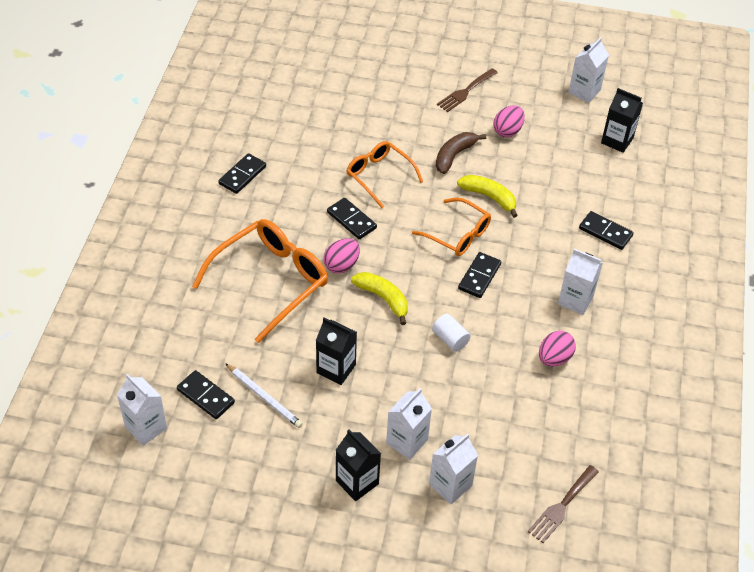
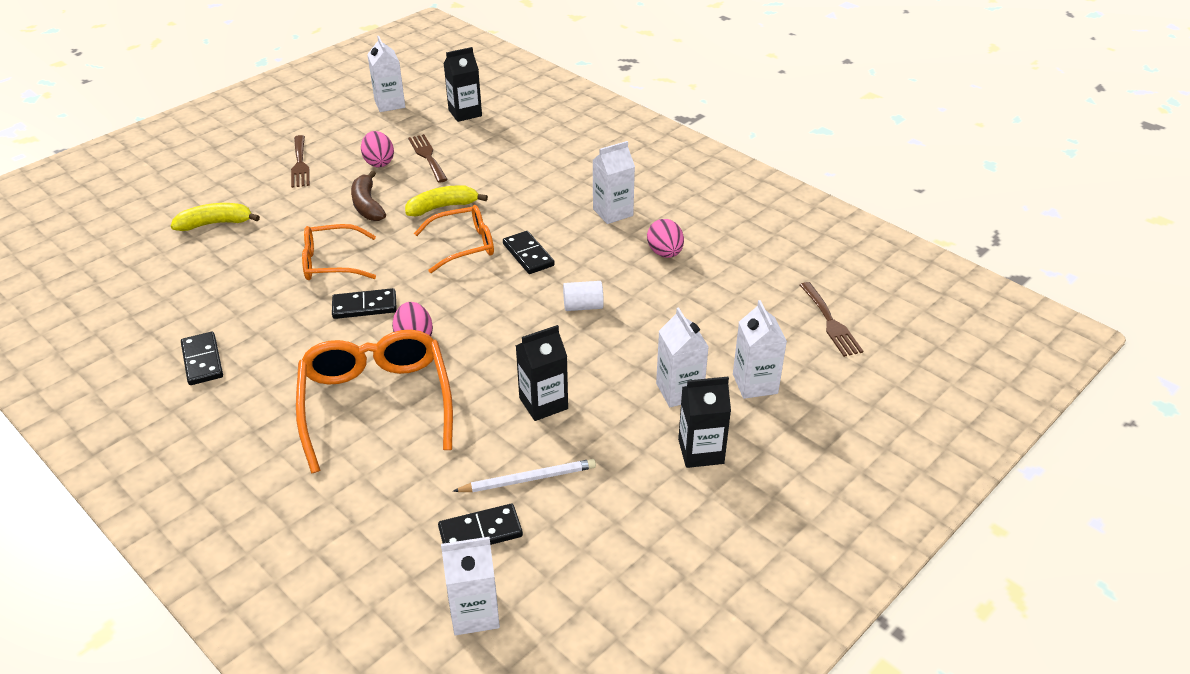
camera: 55 degrees left, 10 degrees down
yellow banana [351,272,408,325] -> yellow banana moved to [171,203,260,231]
black domino [579,211,634,250] -> none
none -> brown fork [408,134,448,183]

